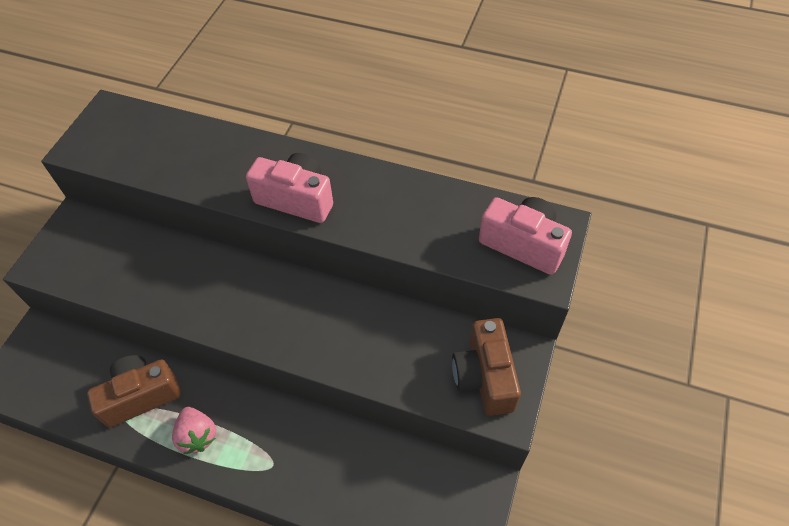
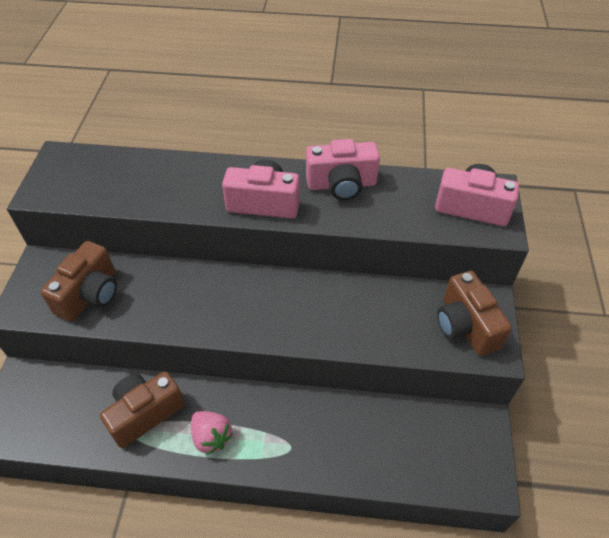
camera: 15 degrees left, 5 degrees down
none -> brown camera [40,241,117,322]
none -> pink camera [306,139,380,200]

